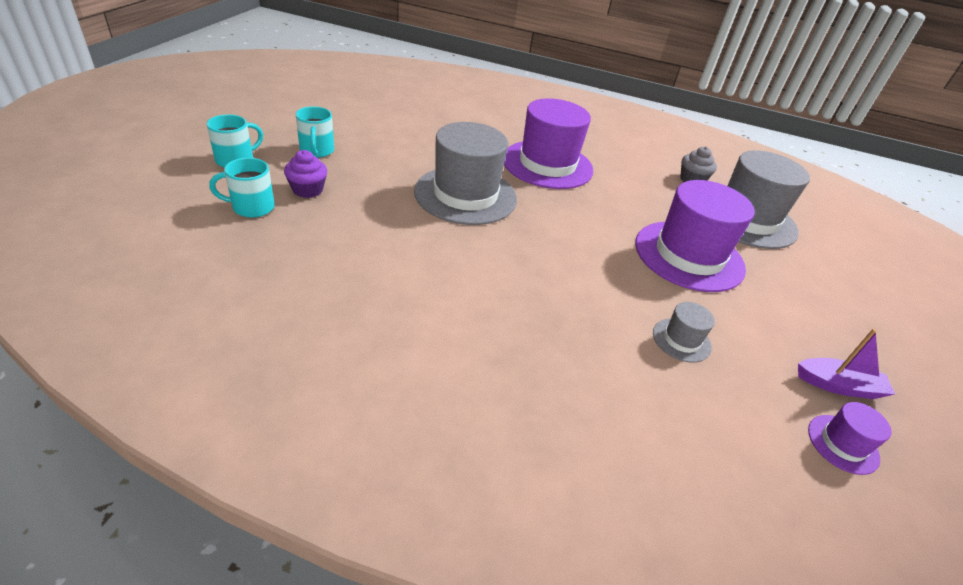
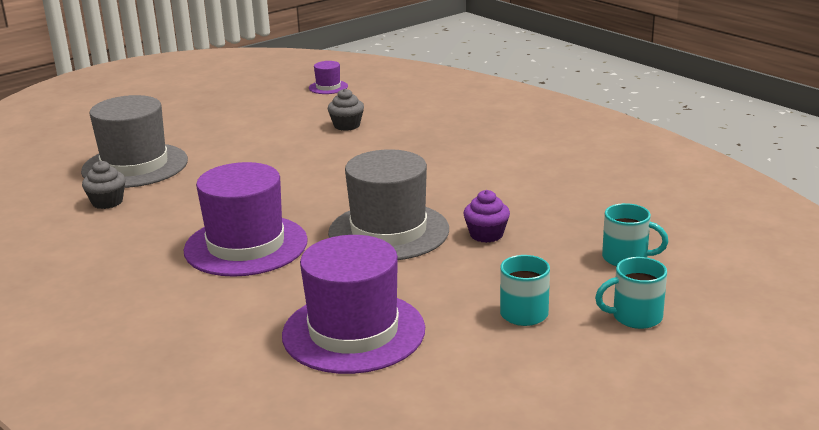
camera: 140 degrees left, 15 degrees down
purple cupcake [284,150,327,198] -> purple cupcake moved to [464,190,510,243]
purple hat [635,180,755,292] -> purple hat moved to [282,235,425,374]
grey hat [653,302,715,362] -> grey cupcake [328,88,364,131]
purple boat [798,329,895,399] -> none

